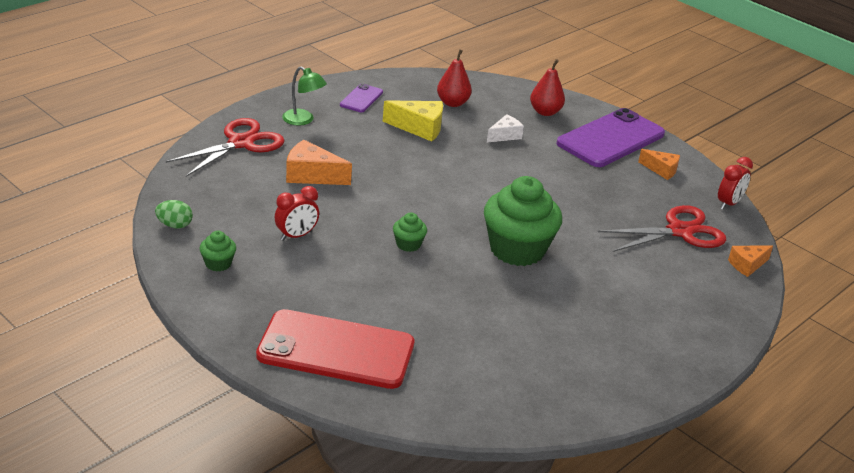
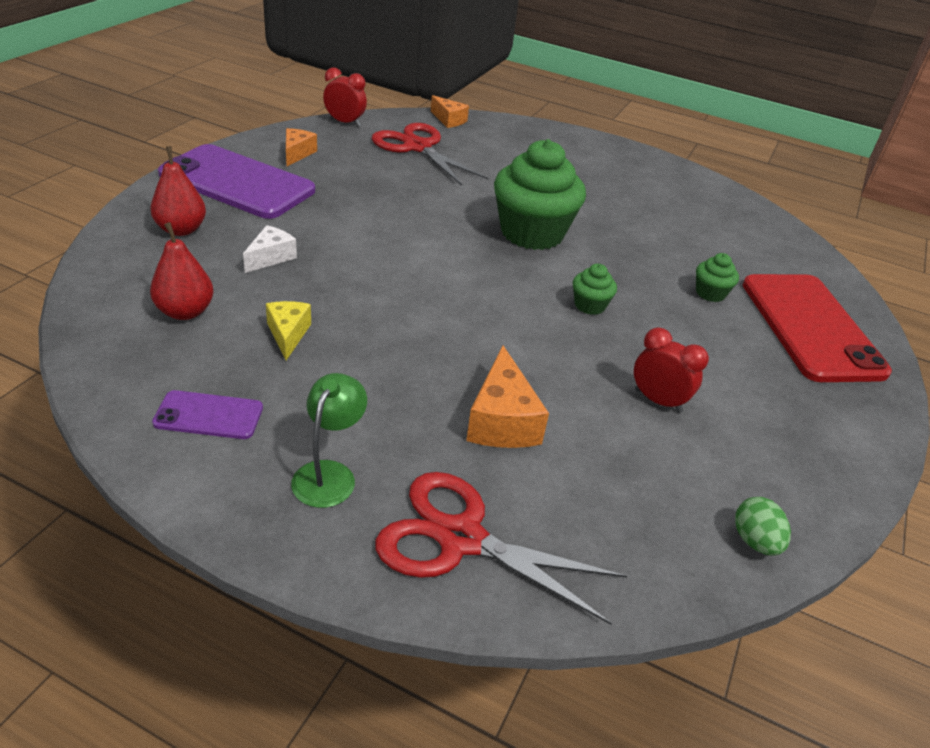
camera: 110 degrees left, 5 degrees up
green cupcake [200,231,236,271] -> green cupcake moved to [696,253,739,302]
yellow cheese [383,100,443,141] -> yellow cheese [266,301,311,360], size x0.64
white cheese [487,114,524,142] -> white cheese turned 90 degrees clockwise [243,225,297,273]

